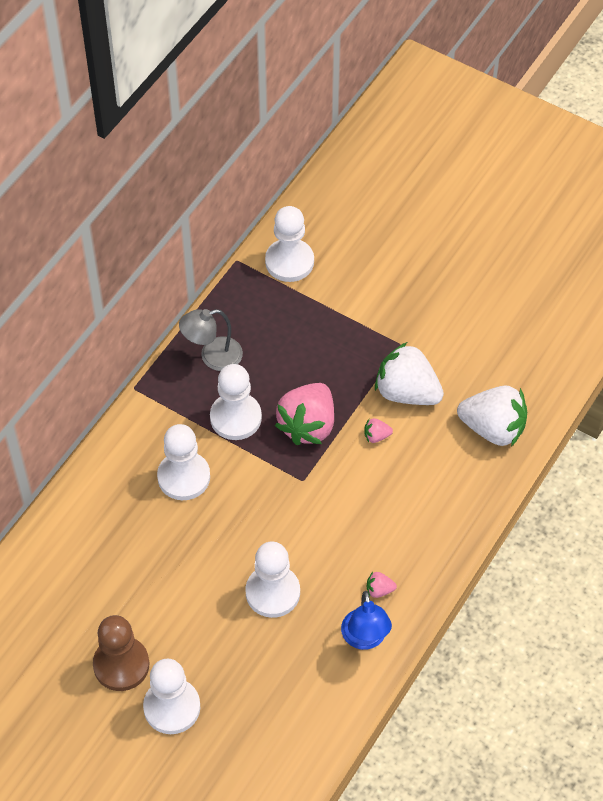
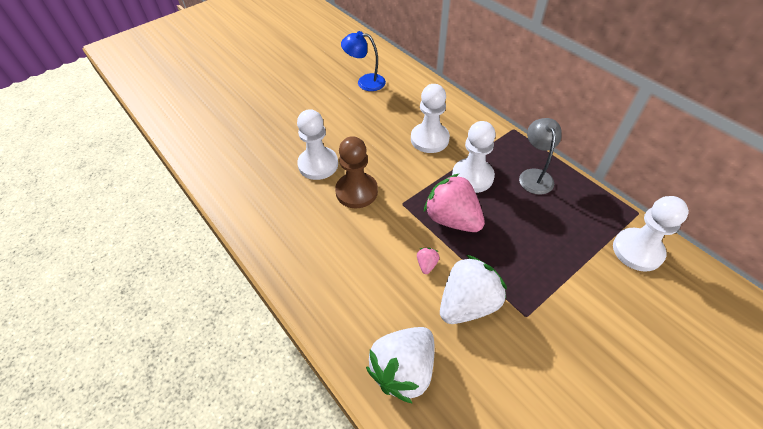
camera: 110 degrees right, 5 degrees down
brown pawn [93,615,149,691] -> brown pawn moved to [335,136,378,208]
white pawn [143,659,200,734] -> none
blue lamp [341,591,392,650] -> blue lamp moved to [341,31,386,91]
pink strawberry [367,572,397,598] -> none

